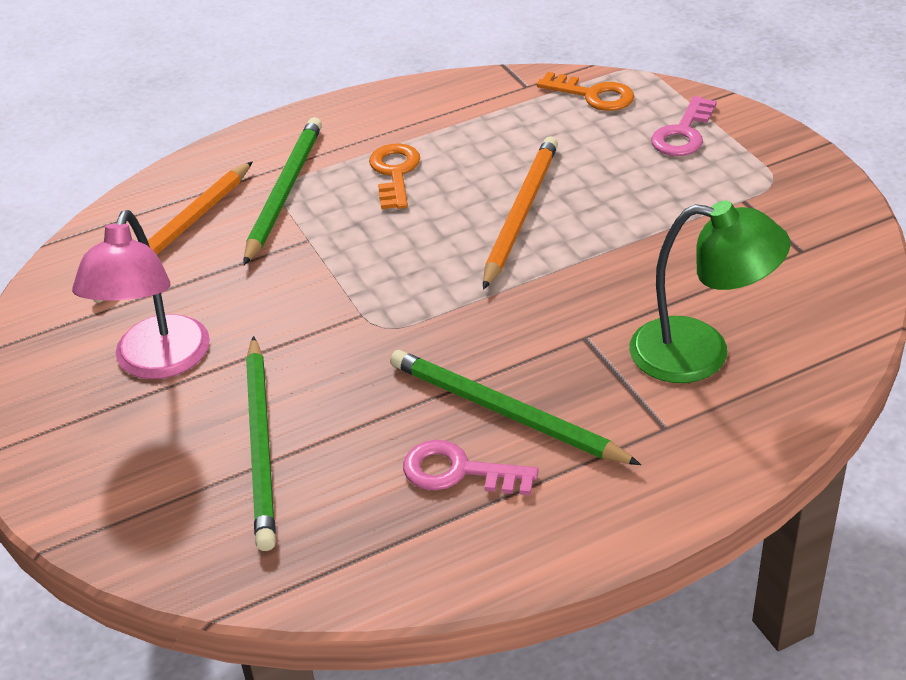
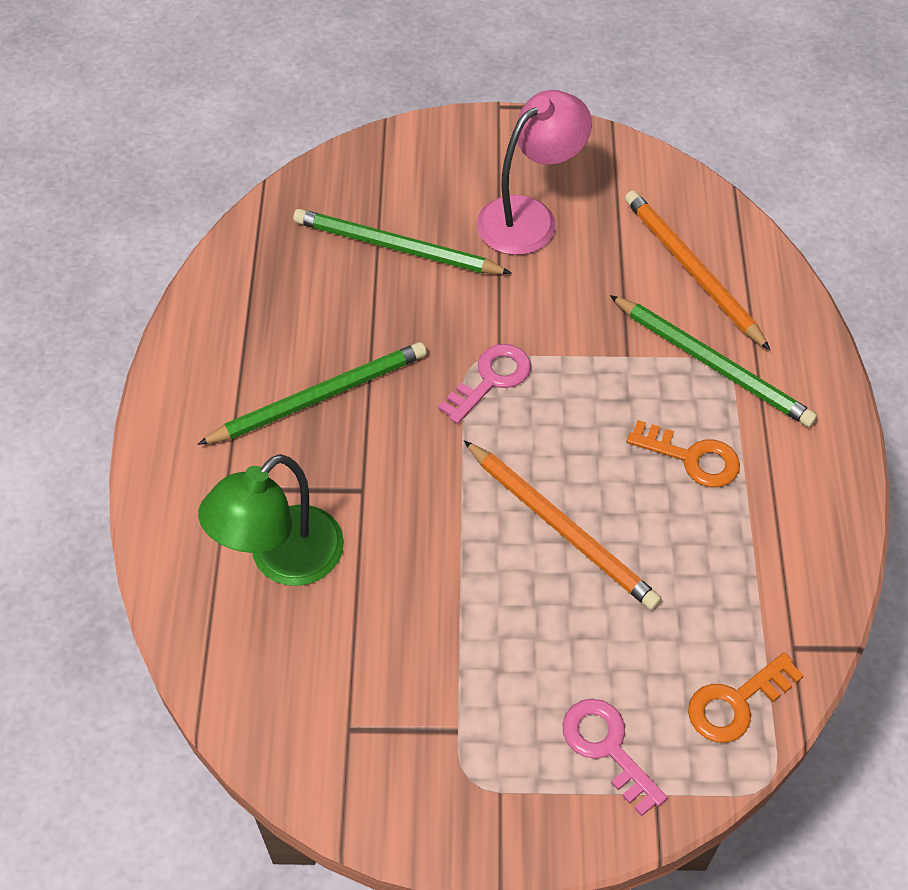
camera: 115 degrees right, 15 degrees up
pink lamp [72,210,210,379] -> pink lamp turned 105 degrees clockwise [477,90,592,255]
pink key [403,440,539,495] -> pink key moved to [438,344,531,424]

